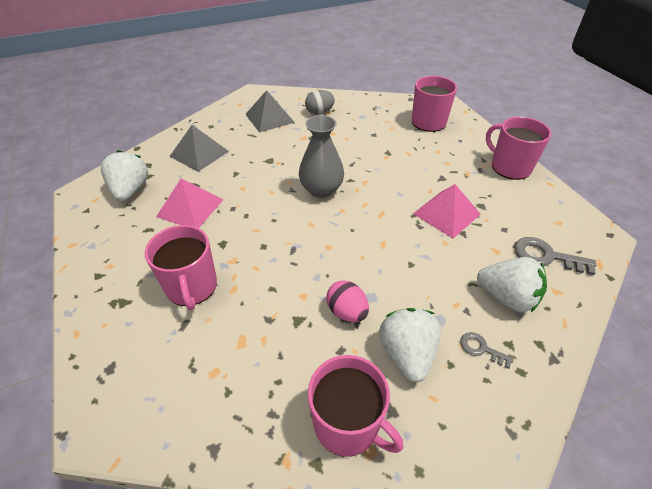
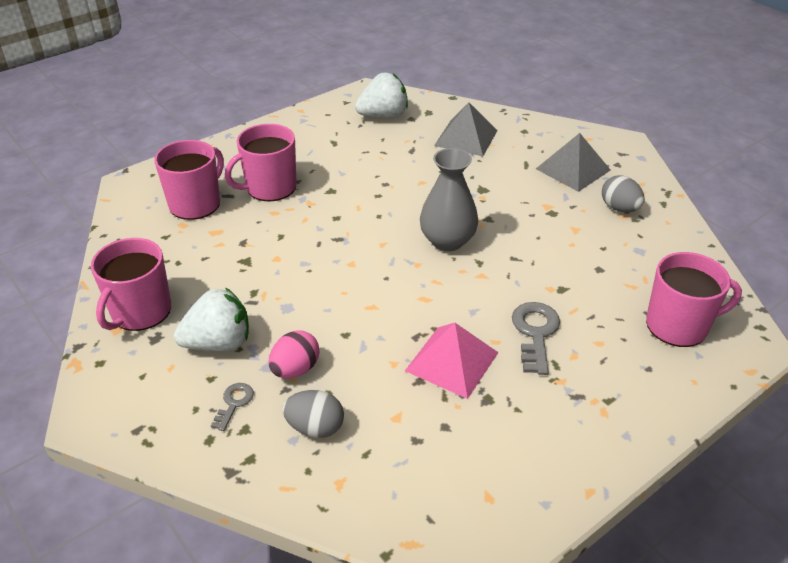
camera: 75 degrees right, 5 degrees down
pink pyramid [156,178,223,228] -> none
pink egg [326,280,369,322] -> pink egg moved to [269,330,319,378]
white strawberry [477,257,547,312] -> grey egg [282,390,344,438]
pink mug [486,117,551,180] -> pink mug moved to [154,140,224,220]
grey key [515,237,596,275] -> grey key moved to [512,302,560,375]

